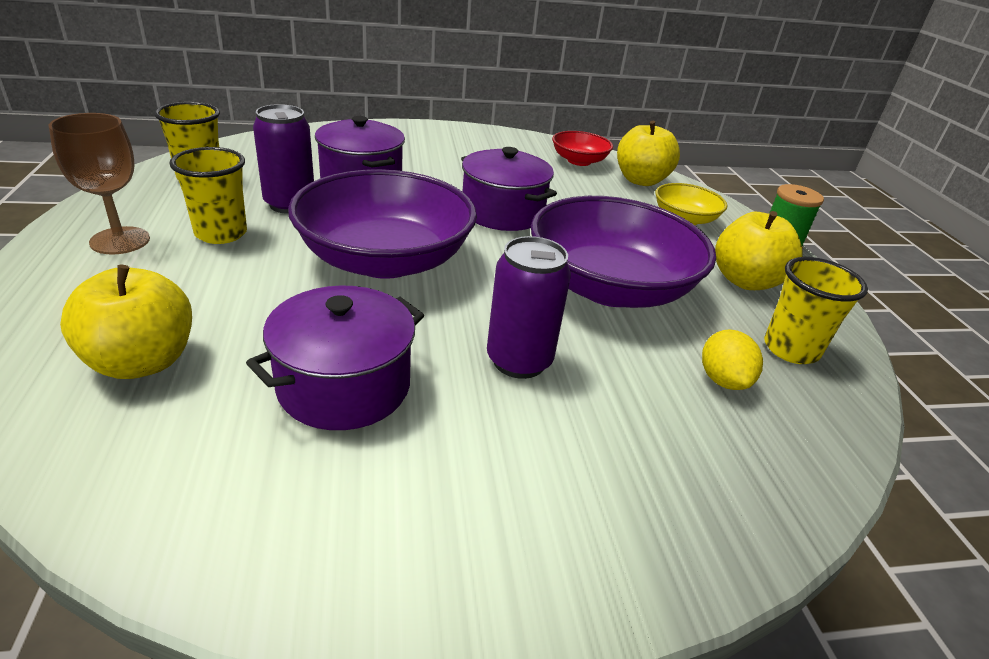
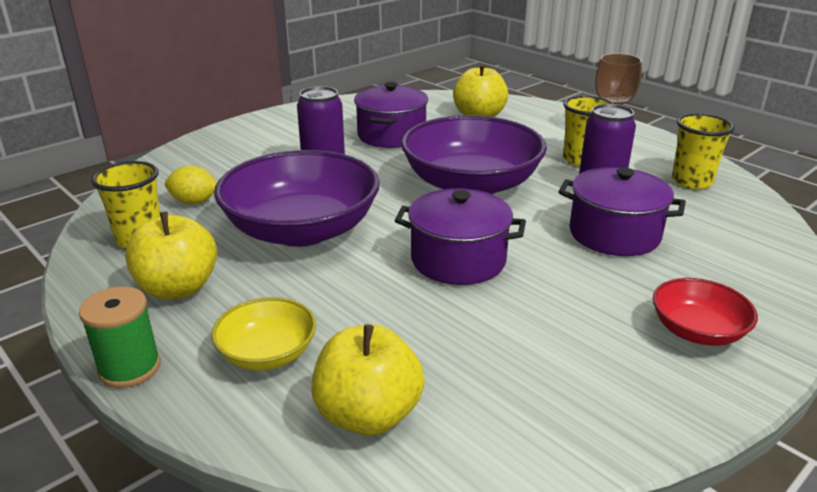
camera: 150 degrees right, 5 degrees down
red bowl [552,131,613,166] -> red bowl moved to [653,278,758,346]
yellow lemon [702,330,763,390] -> yellow lemon turned 45 degrees counterclockwise [165,166,217,204]

